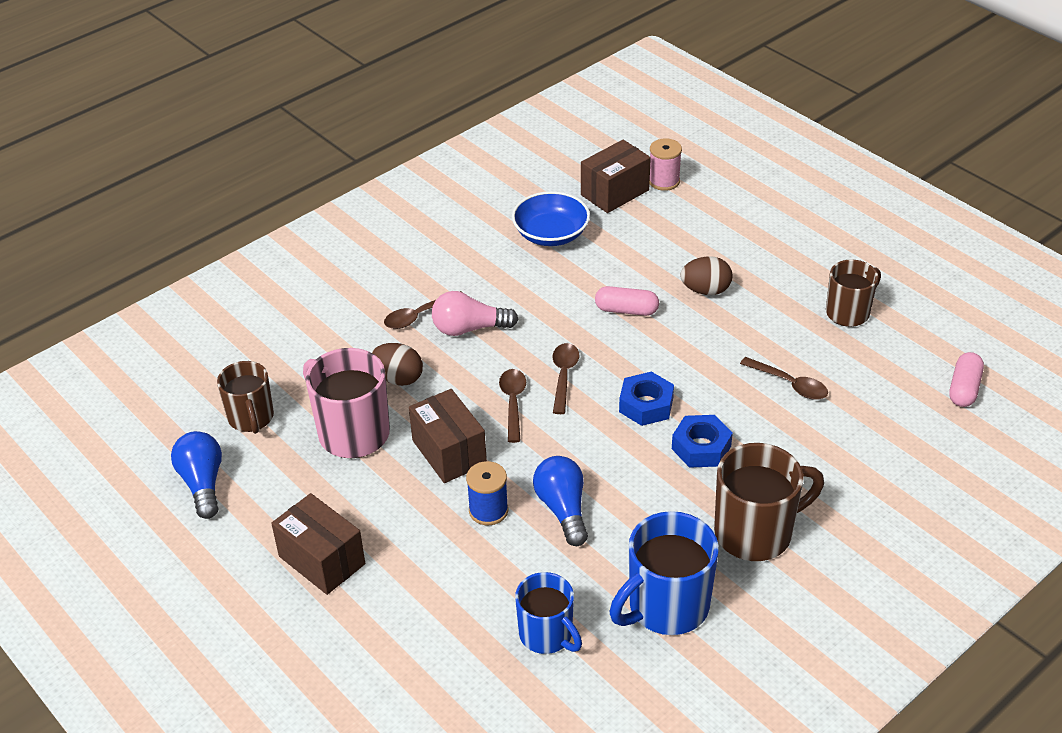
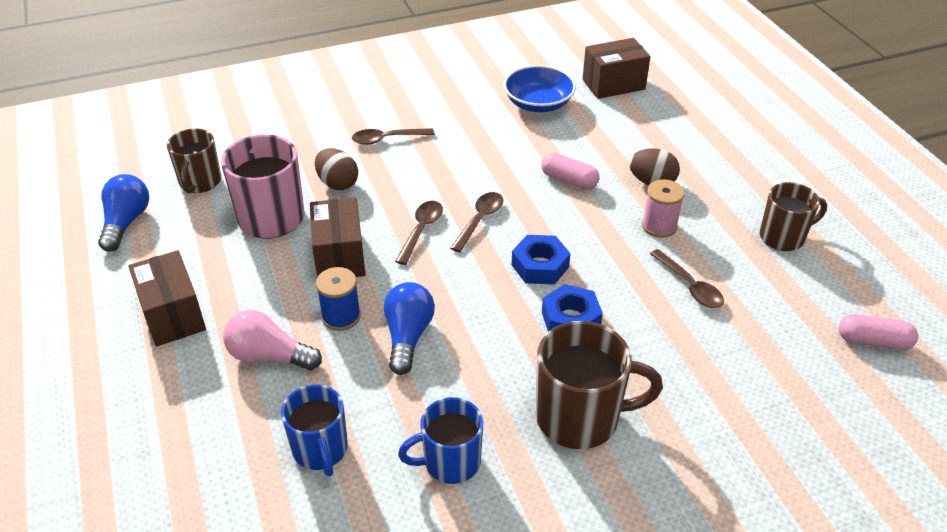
camera: 20 degrees right, 0 degrees up
pink light bulb [432,291,518,336] -> pink light bulb moved to [223,310,322,370]
blue mug [610,511,719,635] -> blue mug [398,397,483,484], size x0.66
pink spool [650,139,682,191] -> pink spool moved to [642,179,684,238]
pink capsule [949,352,984,407] -> pink capsule turned 60 degrees clockwise [839,314,918,350]

